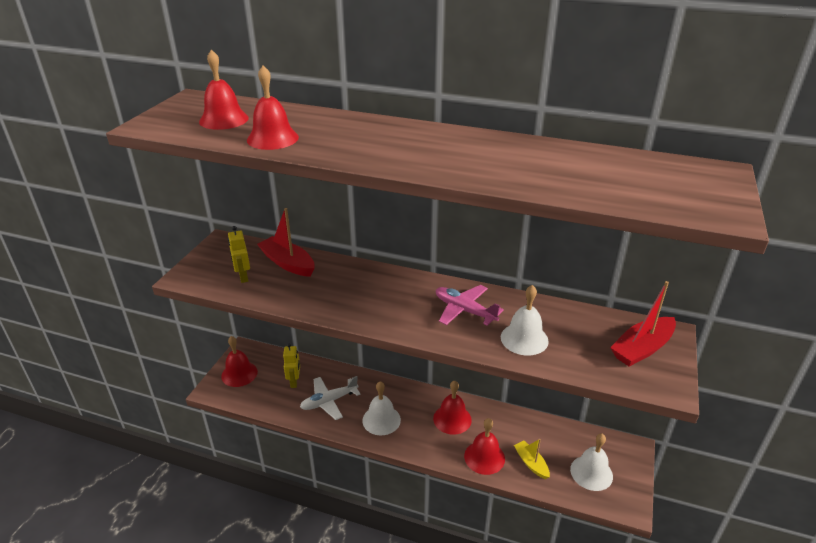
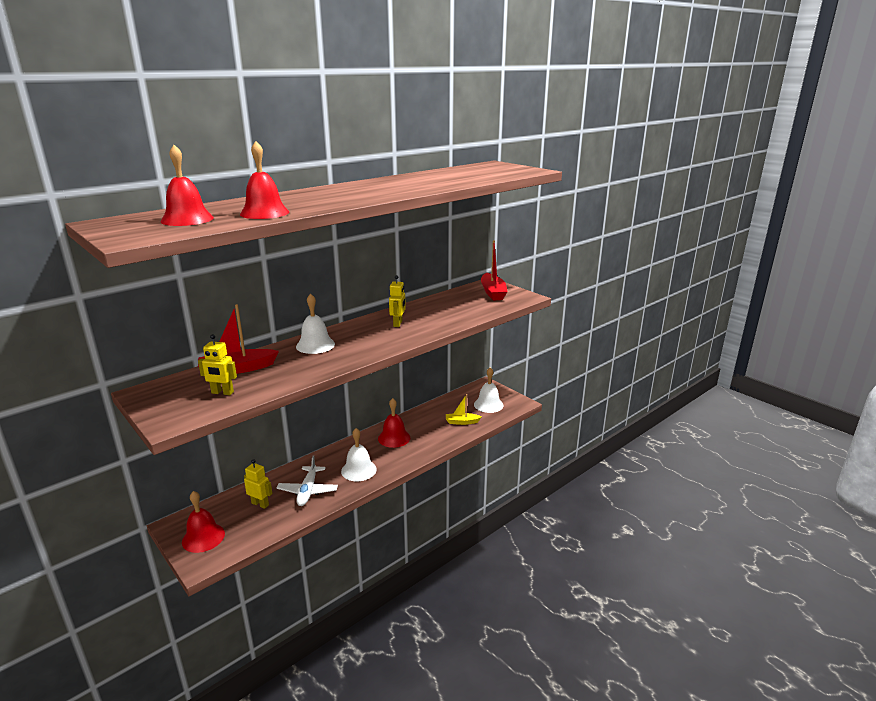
camera: 60 degrees left, 10 degrees down
pink plane [436,285,504,326] -> yellow robot [389,275,406,327]
red bell [464,418,505,475] -> none
white bell [501,285,549,355] -> white bell moved to [296,294,335,354]

